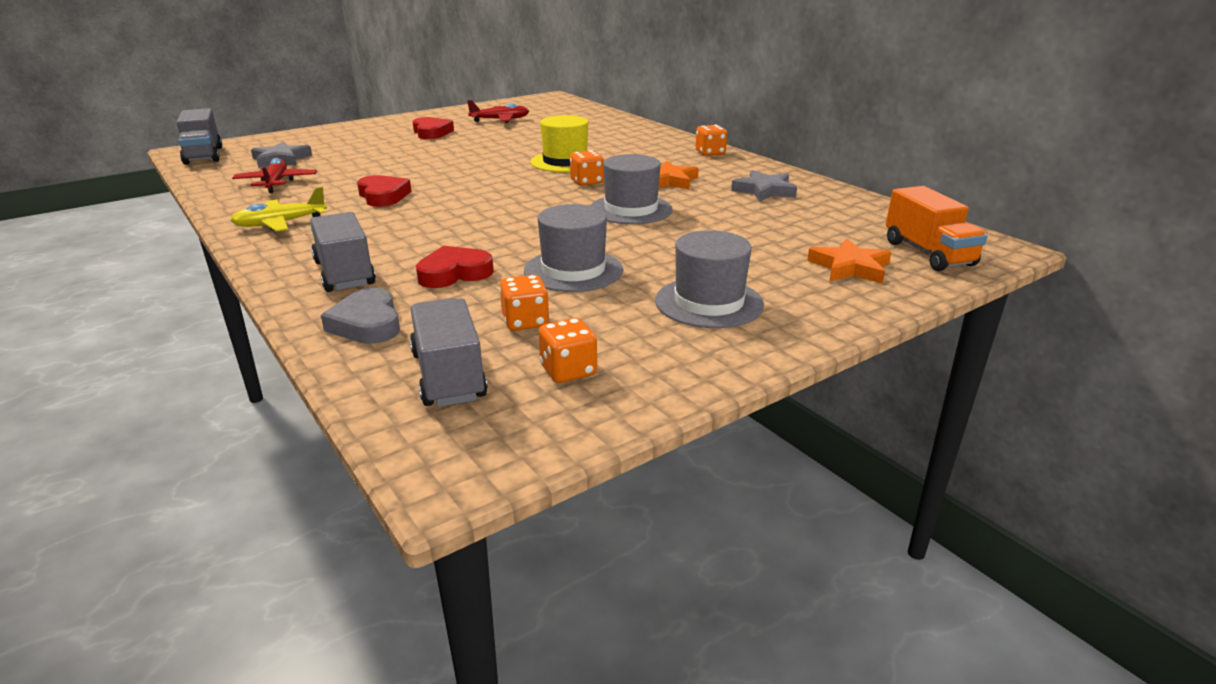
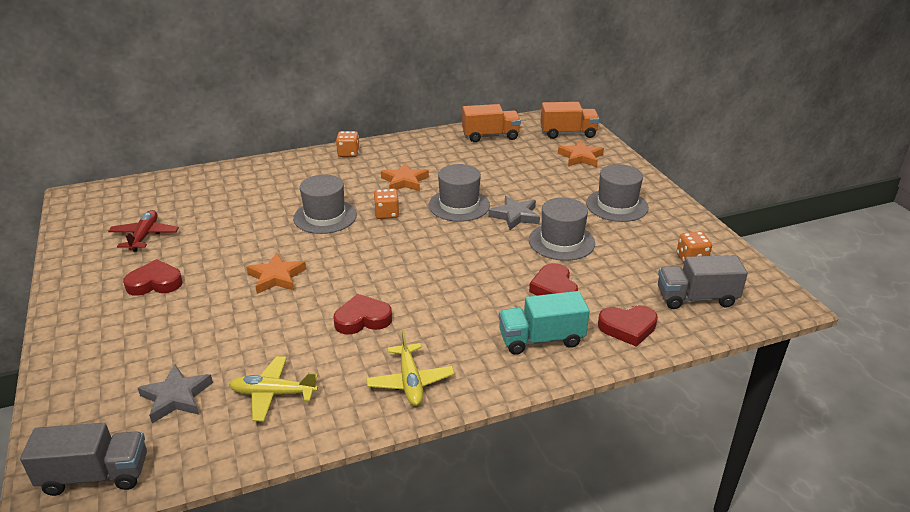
camera: 75 degrees left, 5 degrees up
red plane [232,158,317,193] -> yellow plane [229,356,318,422]
grey truck [311,212,376,292] -> turquoise truck [499,291,590,355]
grey heart [321,288,400,344] -> red heart [598,305,658,347]
orange dice [499,275,549,331] -> none
yellow hat [531,115,588,172] -> grey hat [293,175,357,234]
grey star [731,170,797,202] -> grey star moved to [488,196,540,230]
none -> orange star [246,252,306,294]
none -> orange truck [462,104,521,142]

